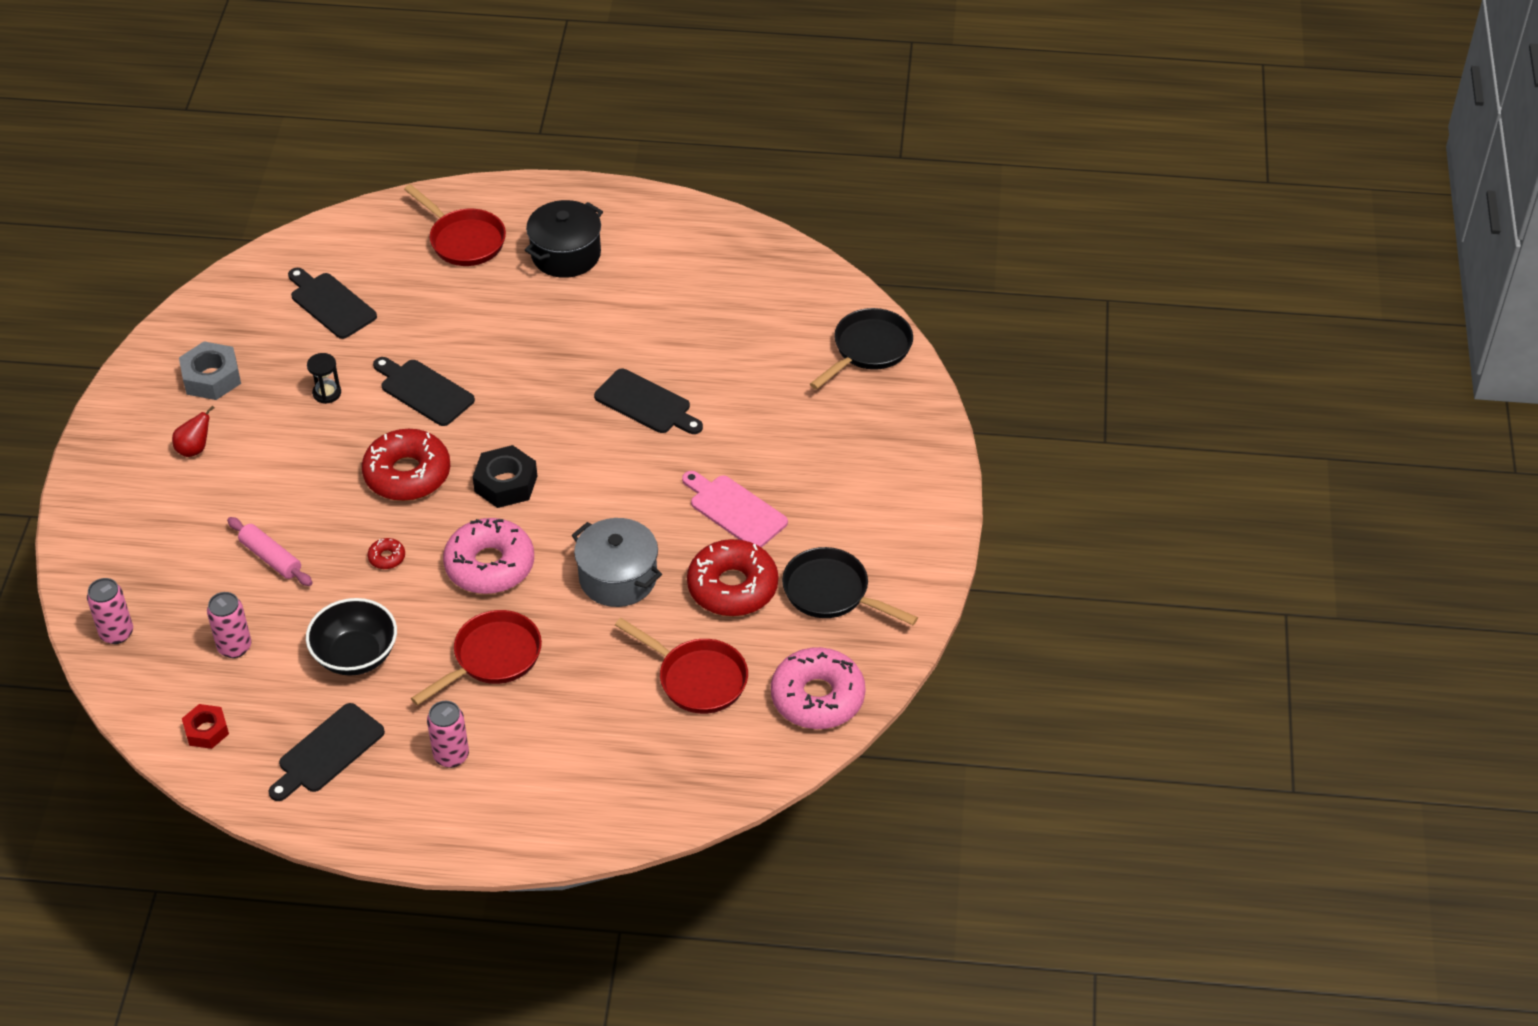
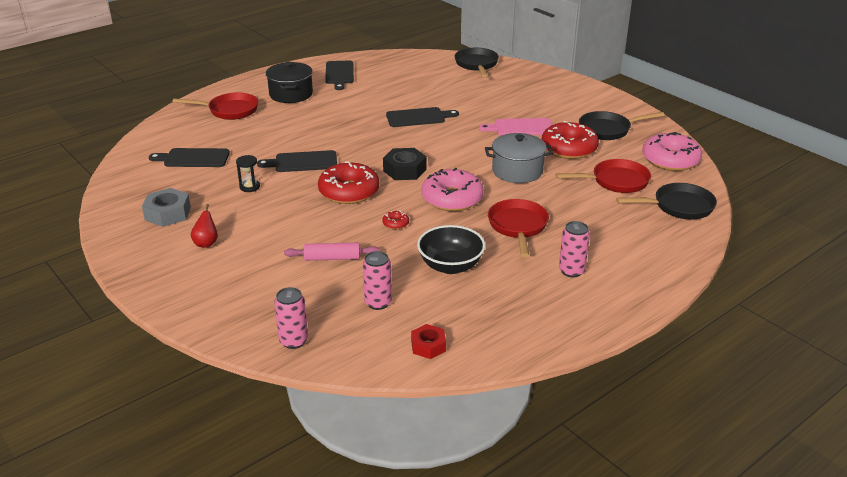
camera: 45 degrees left, 15 degrees down
black cutting board [269,703,385,801] -> black cutting board moved to [325,61,354,90]
none -> black pan [616,183,717,219]

